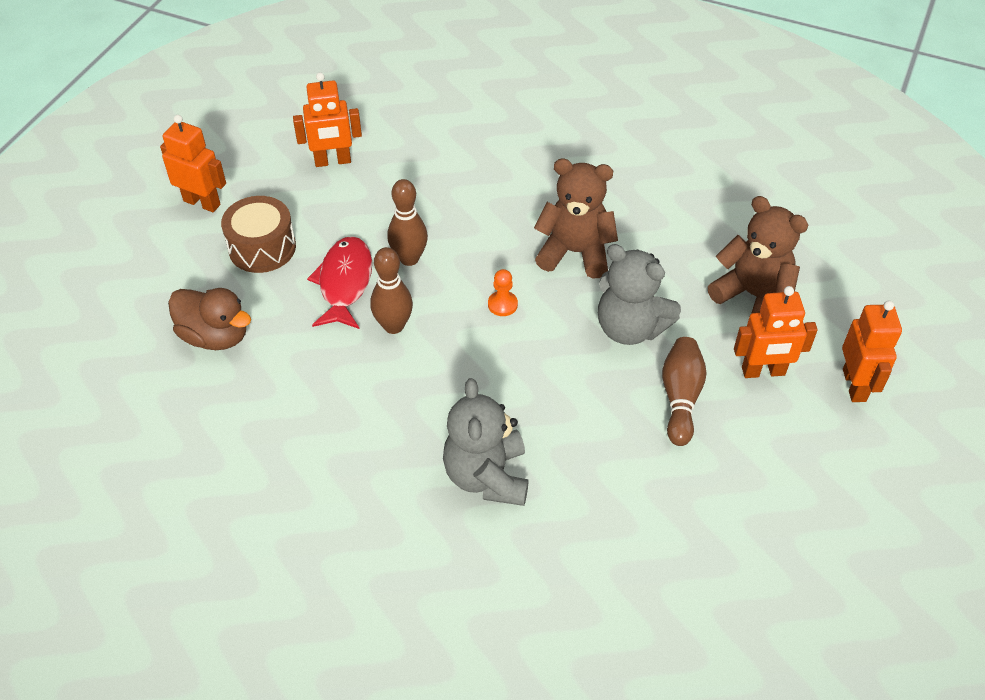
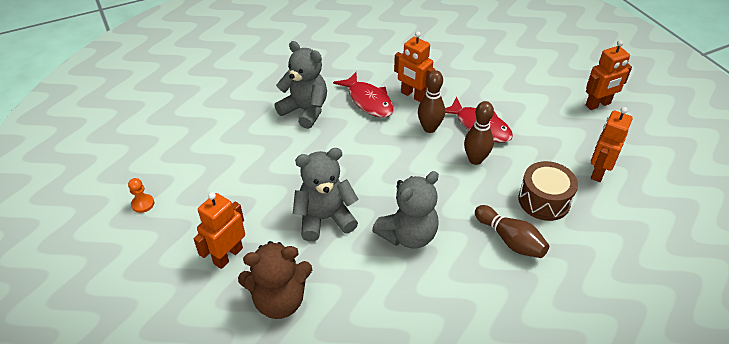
camera: 130 degrees right, 5 degrees down
brown duck [168,288,251,350] -> none
brown drum [221,196,296,273] -> brown drum moved to [518,161,578,221]
orange pawn [488,269,518,316] -> orange pawn moved to [128,178,154,213]
brown teddy bear [534,159,618,279] -> grey teddy bear [372,171,439,249]
brown bowling pin [662,337,707,446] -> brown bowling pin moved to [475,205,549,258]
orange robot [842,301,902,402] -> orange robot moved to [394,31,435,102]
none -> red fish [333,72,394,118]

